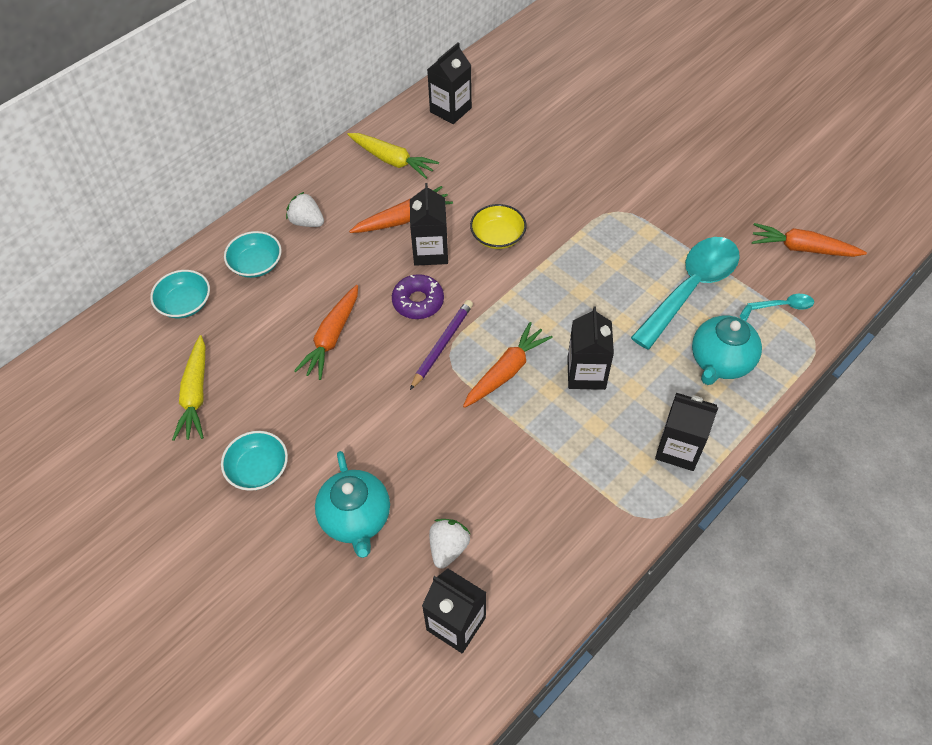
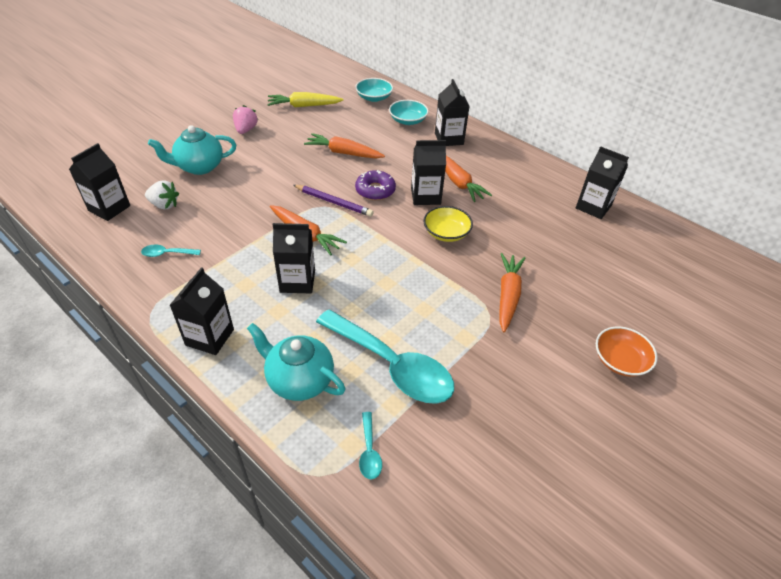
camera: 85 degrees right, 10 degrees down
turquoise bowl [221,431,288,491] -> pink strawberry [233,105,258,134]
white strawberry [286,192,324,227] -> black carton [435,79,470,146]
yellow carrot [347,133,439,179] -> none
orange carrot [752,223,867,257] -> orange carrot moved to [499,253,525,332]
none -> turquoise spoon [141,244,201,257]
none -> orange bowl [596,327,658,377]

